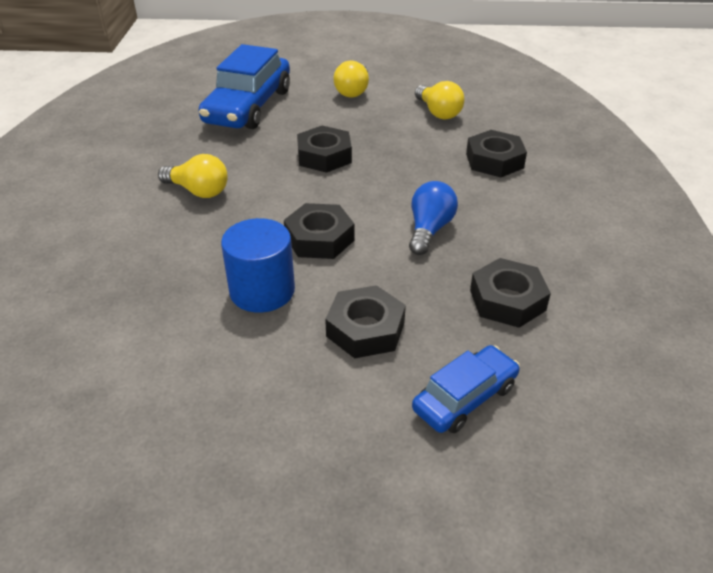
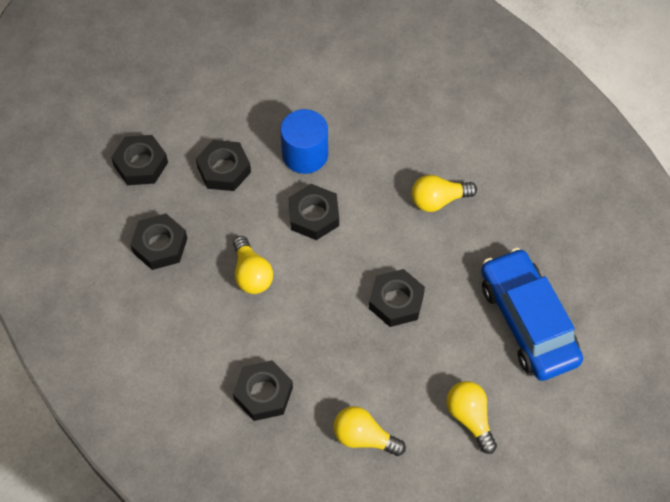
camera: 140 degrees right, 20 degrees up
blue light bulb [409,181,458,255] -> yellow light bulb [233,236,273,294]
blue car [412,345,520,433] -> black nut [111,135,168,185]

